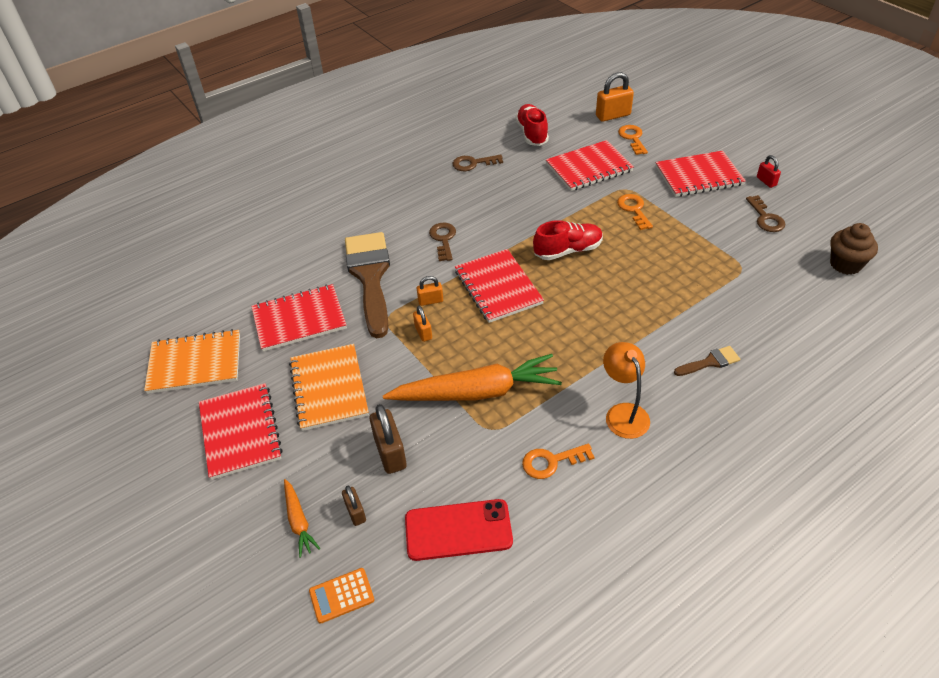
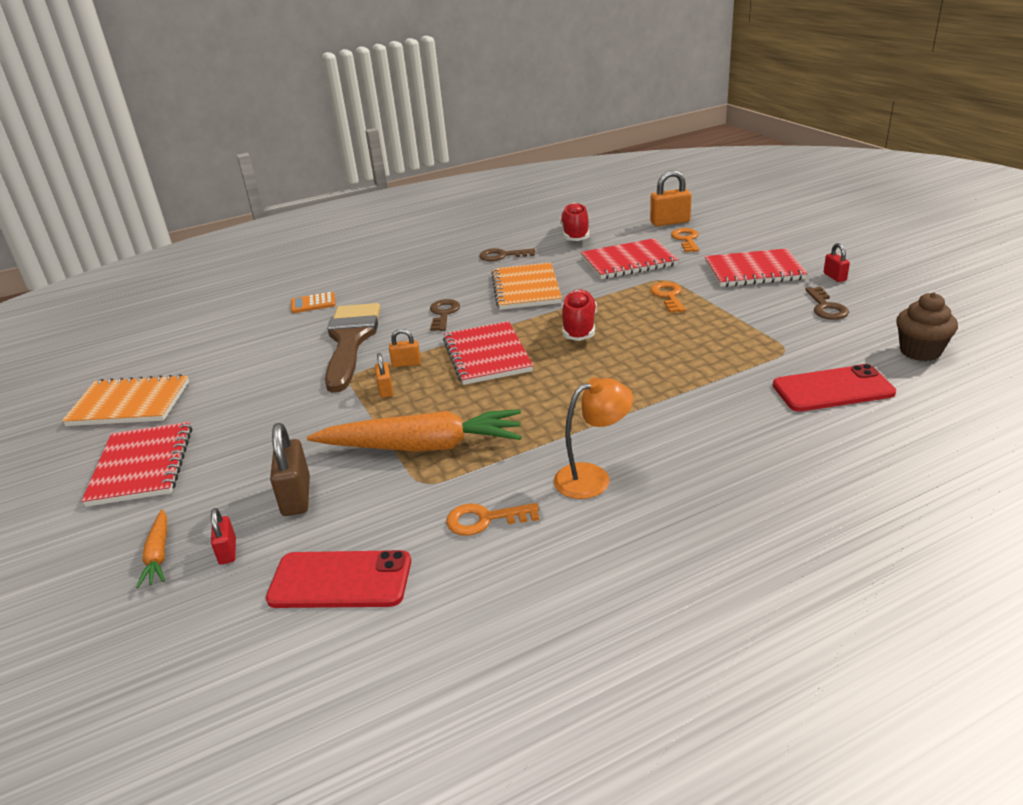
camera: 10 degrees right, 15 degrees down
red notebook [251,284,347,352] -> none
orange notebook [289,344,369,431] -> orange notebook moved to [491,262,562,310]
orange calculator [309,568,374,624] -> orange calculator moved to [291,292,336,313]
brown padlock [342,486,366,526] -> red padlock [211,508,236,565]
red shoe [533,220,603,260] -> red shoe turned 75 degrees counterclockwise [562,289,597,341]
orange lamp [603,342,650,439] -> orange lamp turned 75 degrees clockwise [554,377,633,499]
brown brush [674,346,740,376] -> none
none -> red phone [773,364,896,412]

